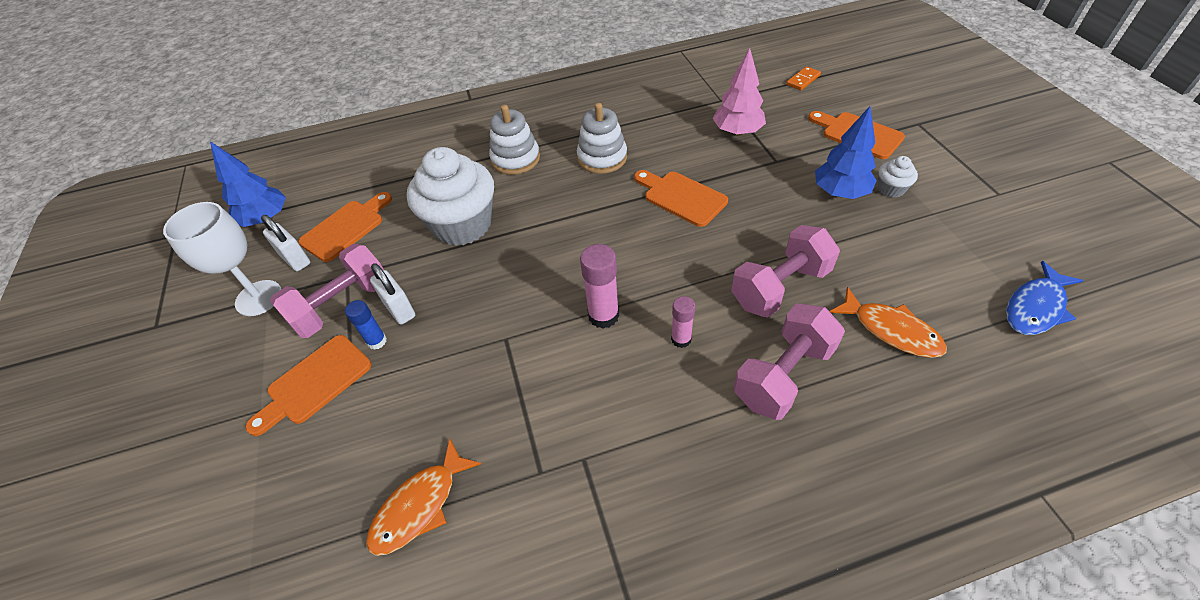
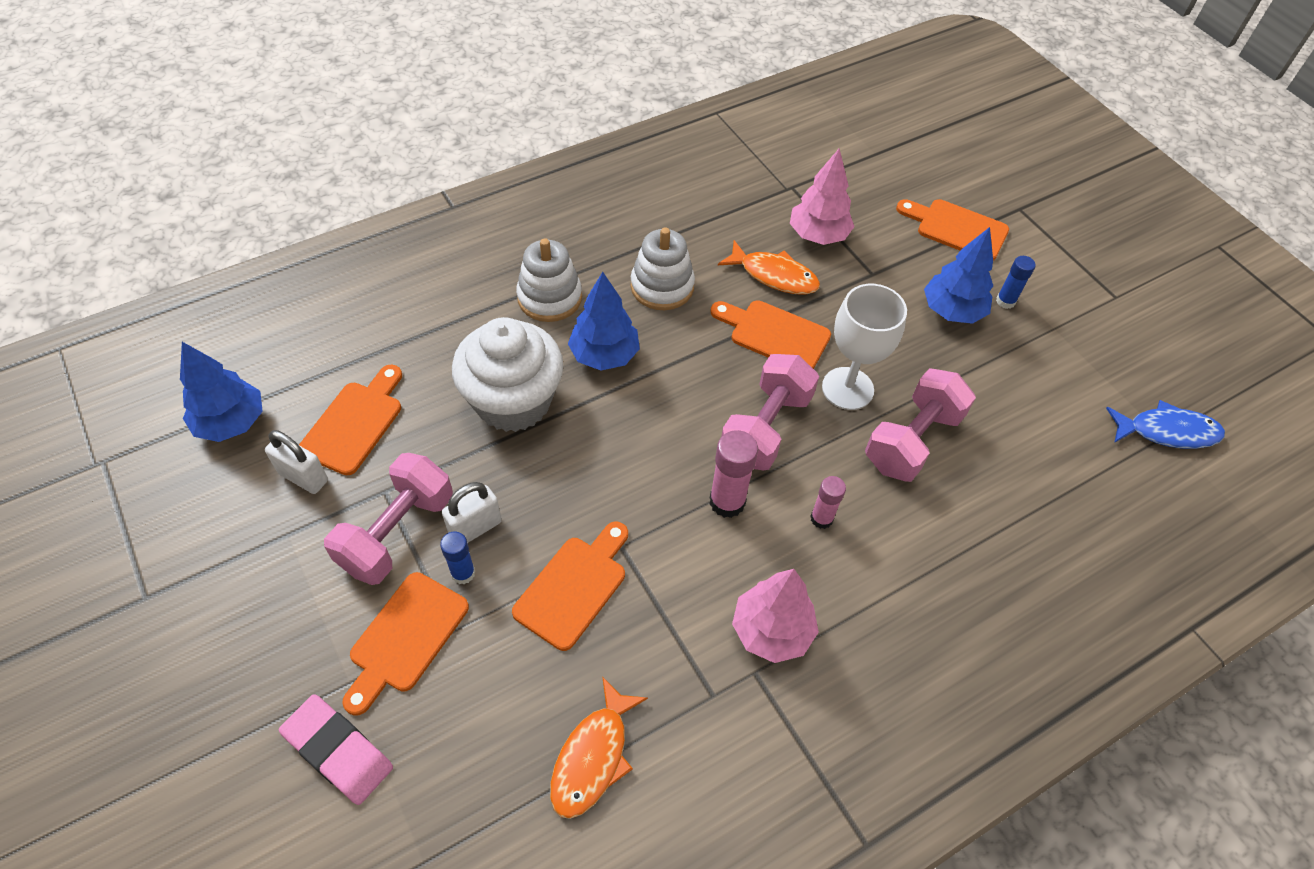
camera: 20 degrees left, 5 degrees up
white goblet [163,202,281,316] -> white goblet moved to [822,284,907,410]
white padlock [370,263,415,325] -> white padlock turned 75 degrees counterclockwise [442,482,502,543]
pink dumbbell [734,303,845,420] -> pink dumbbell moved to [721,354,819,470]
orange domino [786,66,821,90] -> none
orange fish [829,287,947,358] -> orange fish moved to [718,240,820,295]
white cupcake [878,156,918,198] -> blue glue stick [996,256,1036,309]
blue fish [1006,261,1084,335] -> blue fish turned 120 degrees counterclockwise [1106,400,1225,449]
none -> pink eraser [279,694,393,805]
none -> orange cutting board [512,522,628,651]
none -> blue tree [568,272,640,371]
none -> pink tree [732,569,819,663]

